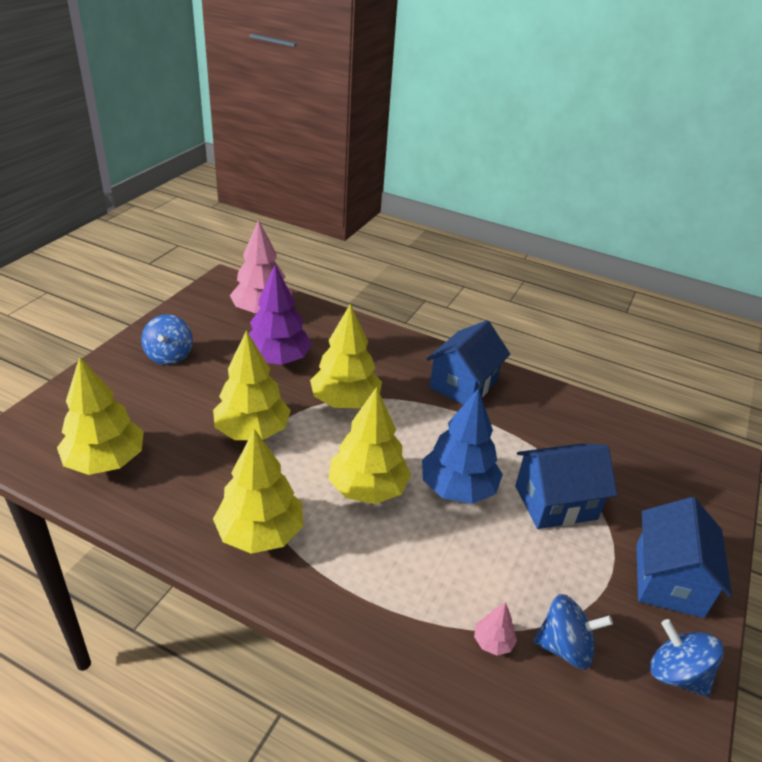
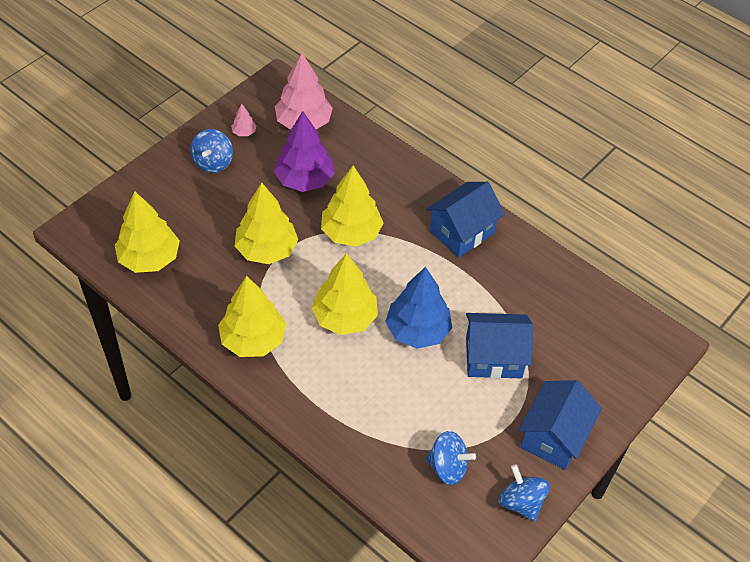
camera: 15 degrees right, 15 degrees up
pink tree [474,602,517,656] -> pink tree moved to [231,104,256,136]

